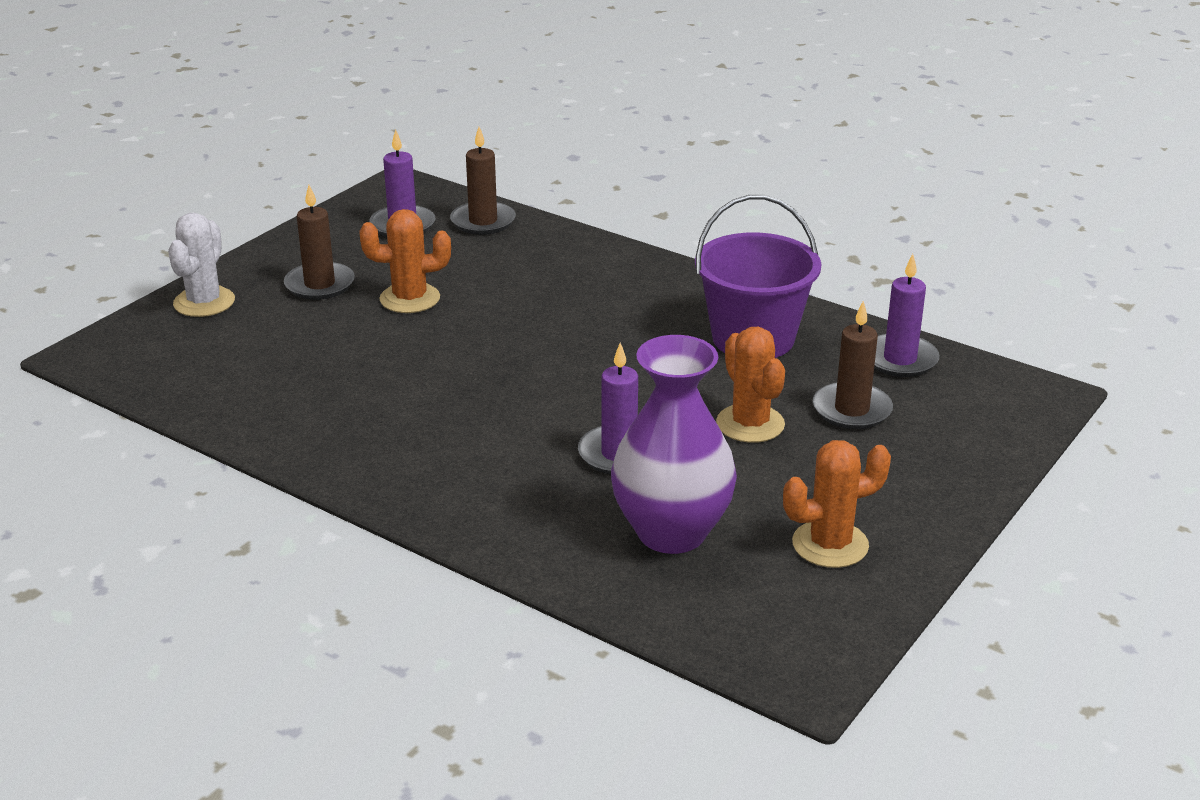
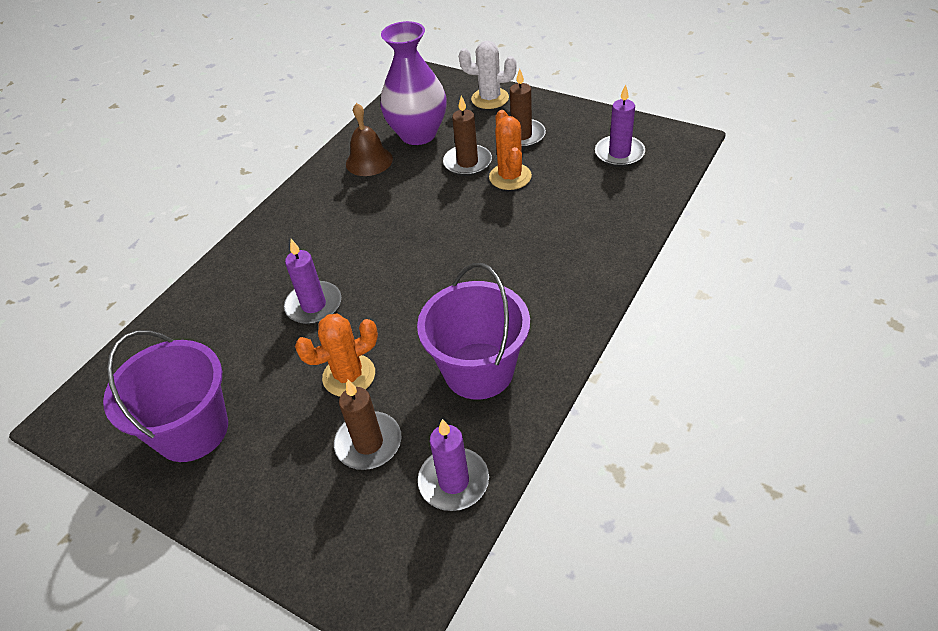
camera: 90 degrees right, 15 degrees up
brown candle [450,127,516,235] -> brown candle moved to [443,95,492,176]
purple vase [611,335,737,554] -> purple vase moved to [380,21,447,145]
orange cactus [783,440,891,568] -> purple bucket [103,330,228,462]
none -> brown bell [346,103,393,176]

